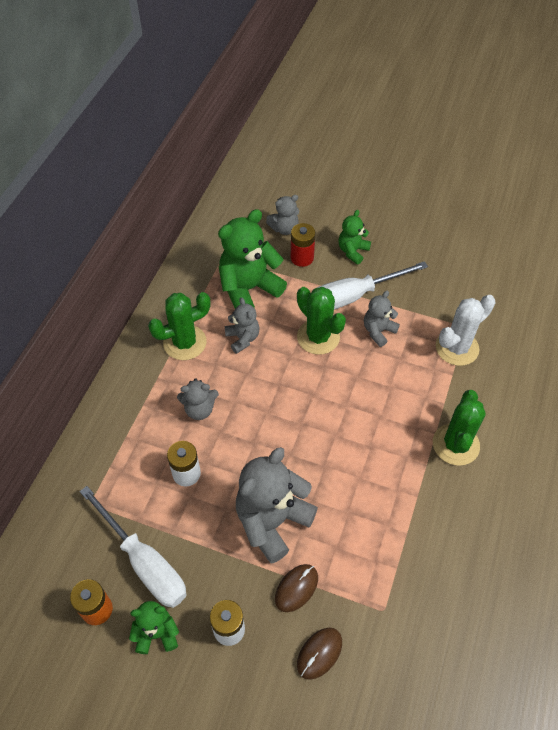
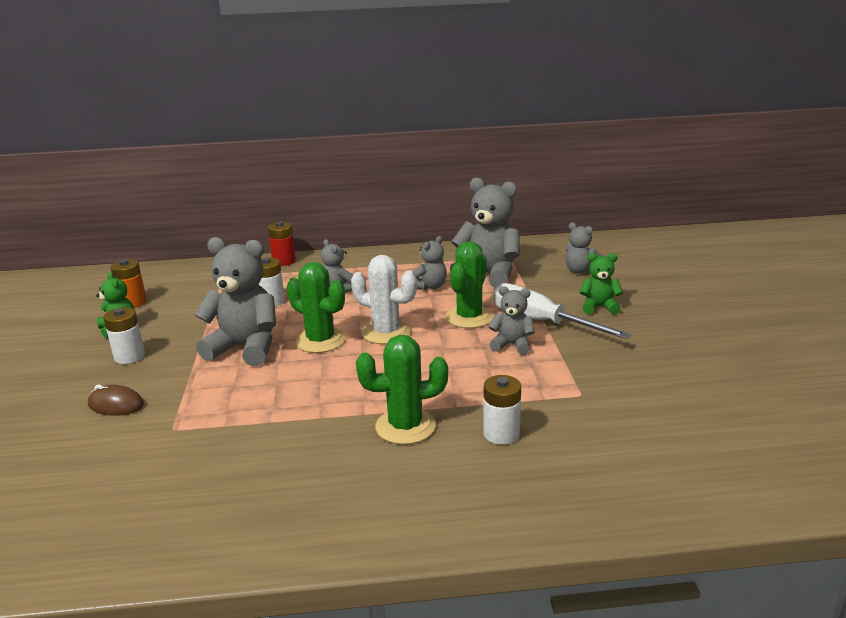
camera: 65 degrees right, 30 degrees down
white screwdriver [80,486,186,608] -> none
green cactus [148,292,210,360] -> green cactus moved to [287,262,346,353]
green teddy bear [218,209,287,309] -> grey teddy bear [450,178,520,288]
brown mouse [275,564,318,612] -> none
red battery [291,223,315,267] -> red battery moved to [268,221,296,266]
white cactus [436,295,496,366] -> white cactus moved to [351,255,417,344]
none -> white battery [483,375,521,445]

